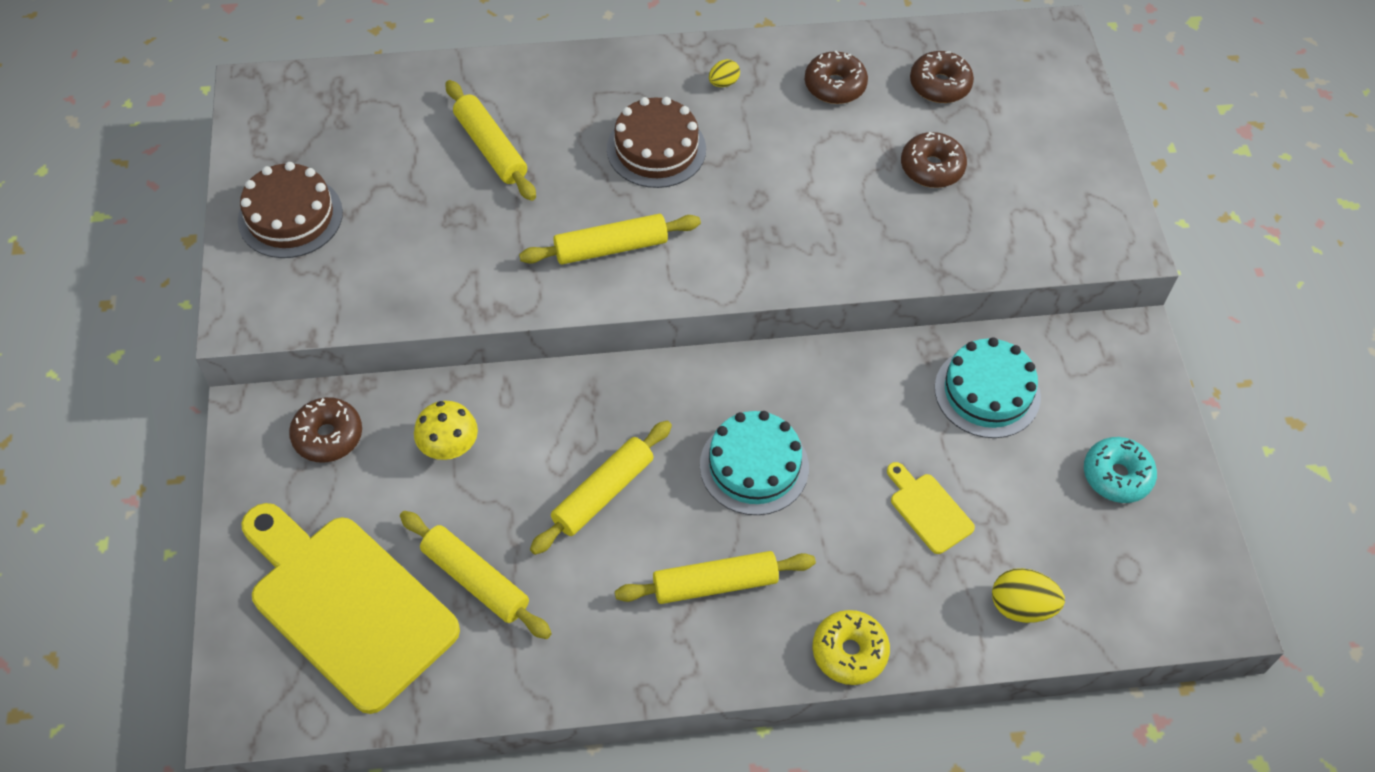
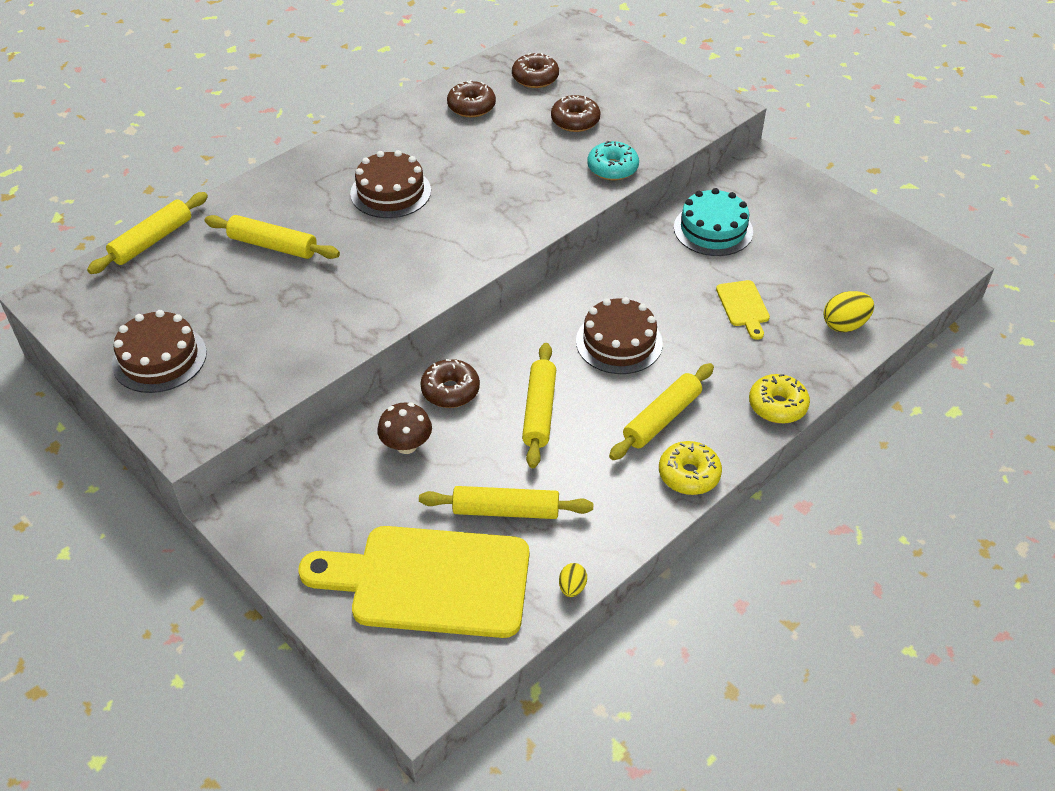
camera: 35 degrees left, 10 degrees down
brown donut [289,397,362,463] -> brown donut moved to [420,359,480,408]
yellow mushroom [414,401,478,460] -> brown mushroom [377,403,432,454]
yellow rolling pin [519,214,701,264] -> yellow rolling pin moved to [87,192,208,274]
turquoise cake [700,411,809,515] -> brown cake [576,297,663,374]
yellow egg [709,59,740,87] -> yellow egg moved to [559,563,587,597]
yellow cutting board [887,462,975,554] -> yellow cutting board turned 120 degrees counterclockwise [716,280,770,340]
turquoise donut [1084,437,1157,503] -> turquoise donut moved to [587,141,639,180]
none -> yellow donut [659,441,722,495]

